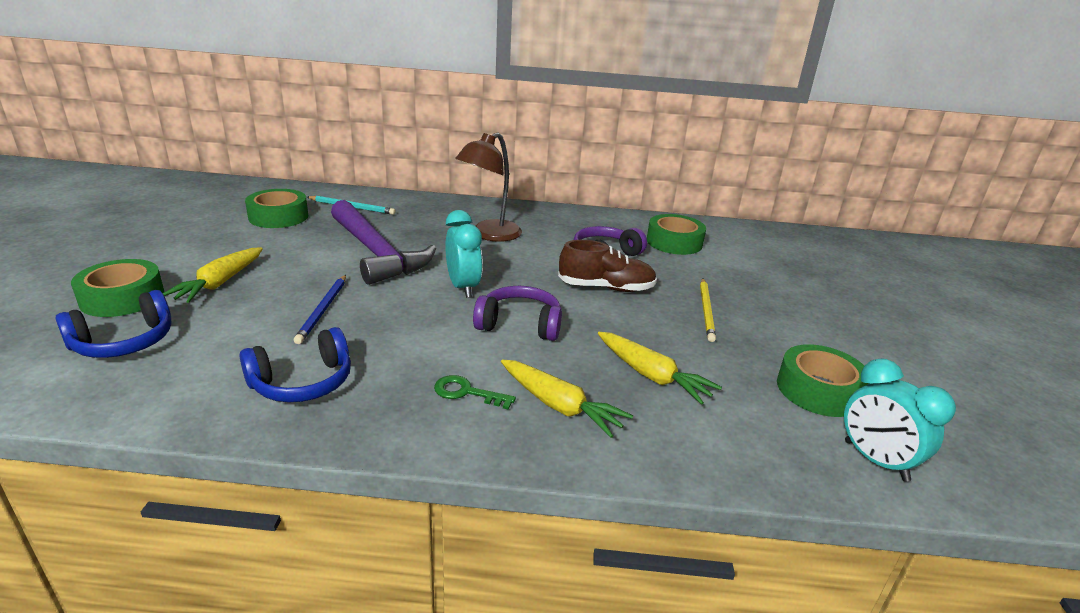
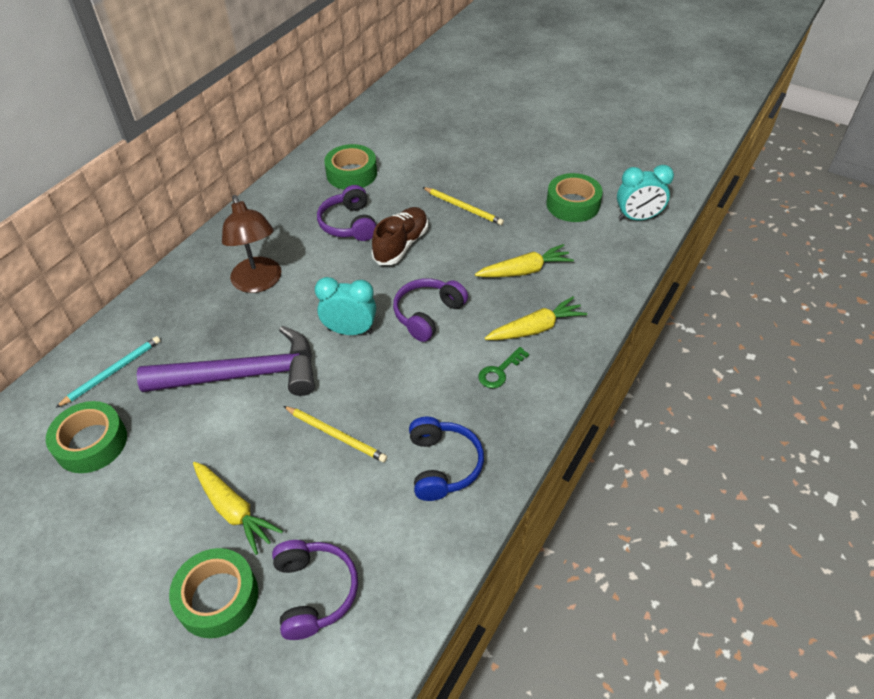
camera: 60 degrees left, 20 degrees up
blue headphones [55,290,171,358] -> purple headphones [272,540,358,640]
blue pencil [294,275,346,344] -> yellow pencil [283,406,387,462]

